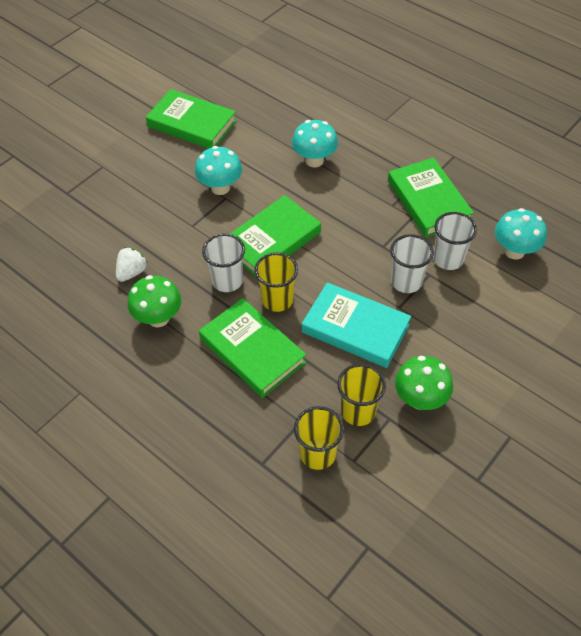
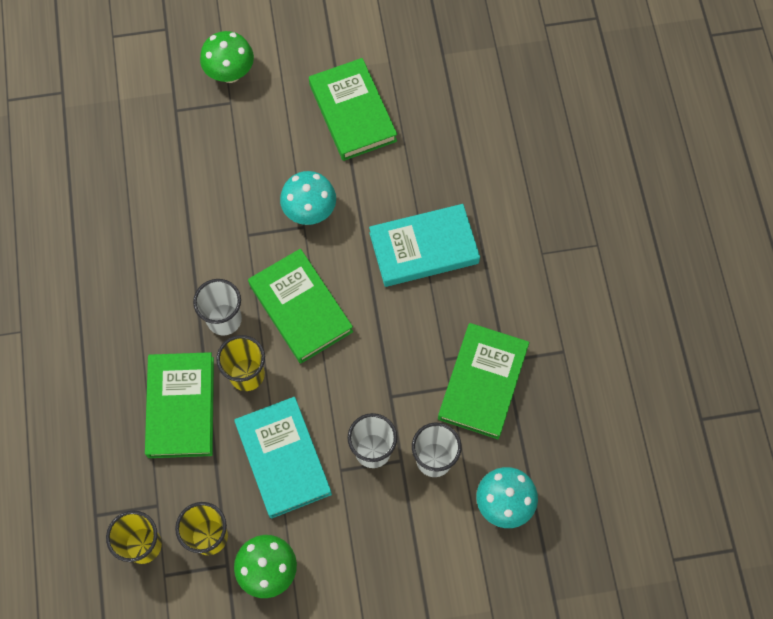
camera: 40 degrees right, 15 degrees up
white strawberry [116,247,147,282] -> none
green mushroom [127,275,181,327] -> green mushroom moved to [200,31,254,83]
green book [230,195,321,277] -> green book turned 60 degrees clockwise [248,249,353,364]
turquoise mushroom [292,120,338,167] -> turquoise book [369,204,480,287]

